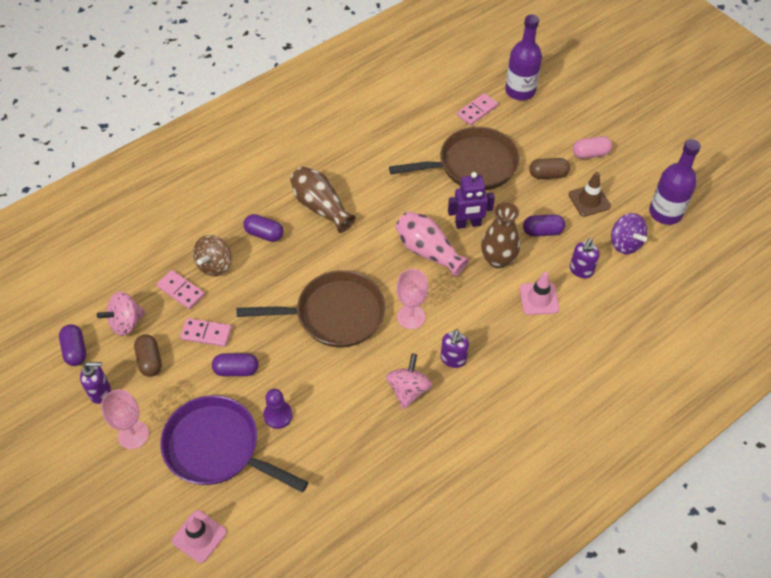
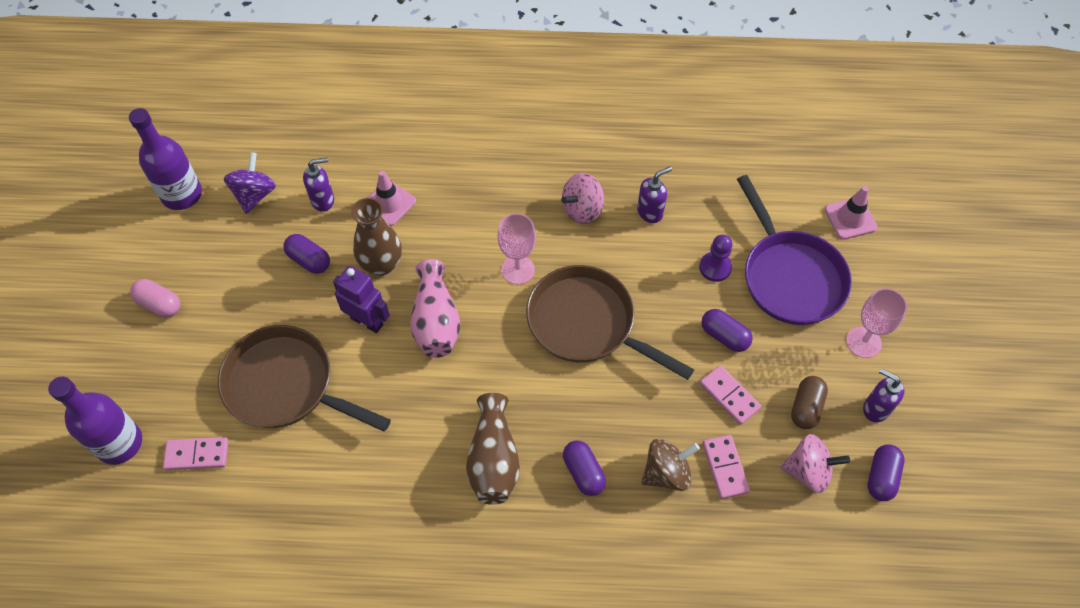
camera: 140 degrees left, 5 degrees up
purple soap dispenser [440,329,469,368] -> purple soap dispenser moved to [637,166,672,223]
brown capsule [529,158,570,179] -> none
brown traffic cone [569,172,611,217] -> none

